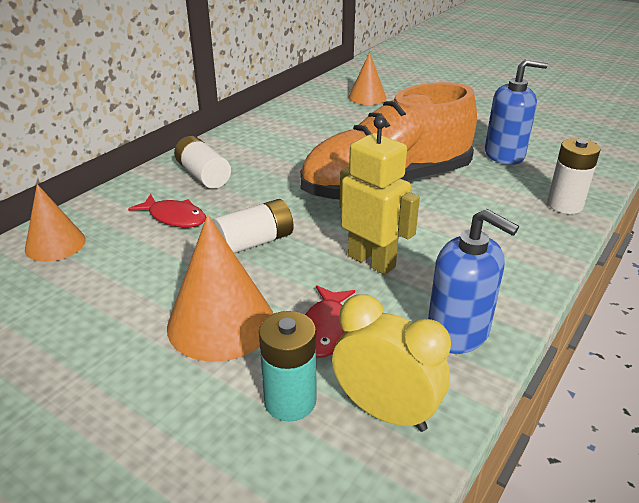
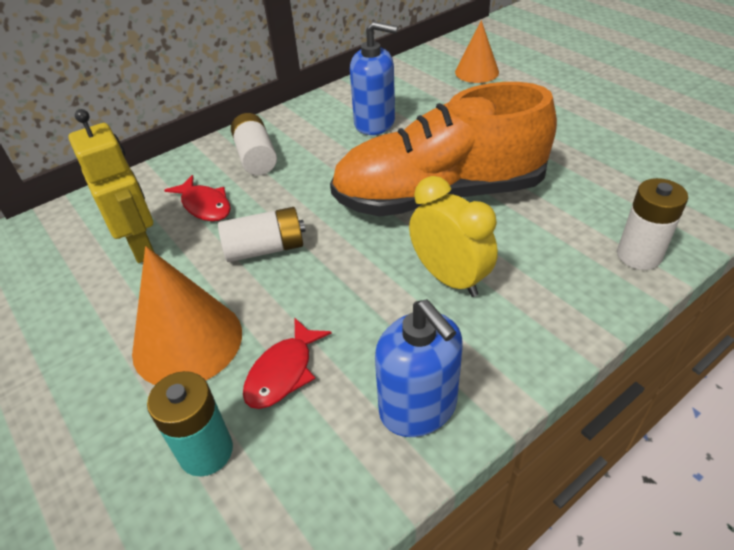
camera: 20 degrees right, 10 degrees up
orange cone [25,184,86,262] -> none
yellow clock [332,294,451,432] -> yellow clock moved to [409,176,498,297]
yellow robot [340,116,420,275] -> yellow robot moved to [68,109,154,263]
blue soap dispenser [485,59,548,165] -> blue soap dispenser moved to [350,21,398,135]

